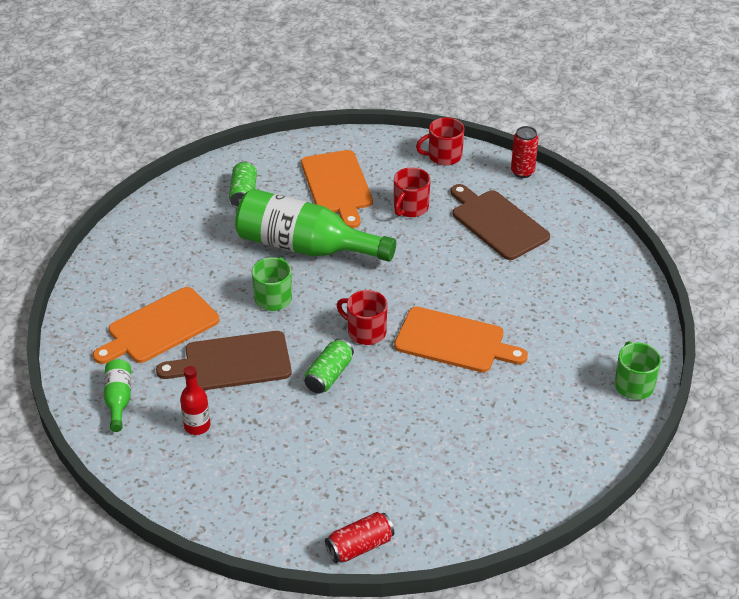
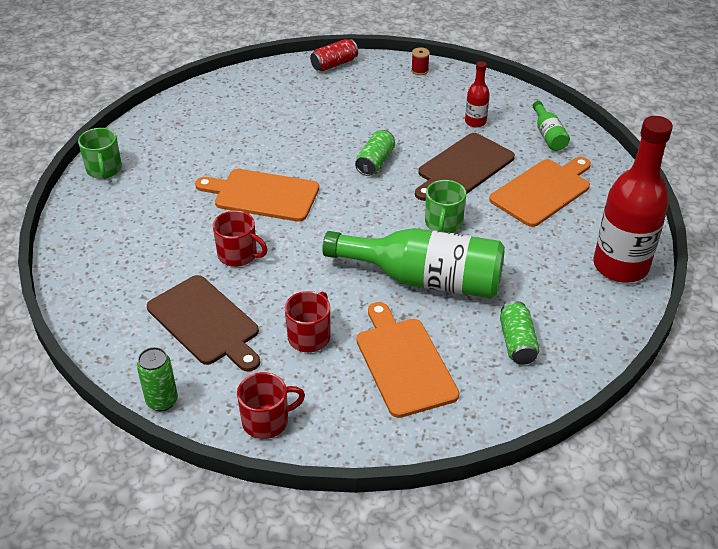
camera: 175 degrees right, 0 degrees up
brown cutting board [156,331,292,390] -> brown cutting board turned 150 degrees clockwise [415,133,515,201]
red mug [337,290,387,345] -> red mug moved to [213,211,267,267]
red can [511,126,538,178] -> green can [137,347,178,411]
none -> red spool [411,48,430,75]
none -> red bottle [593,116,673,283]

